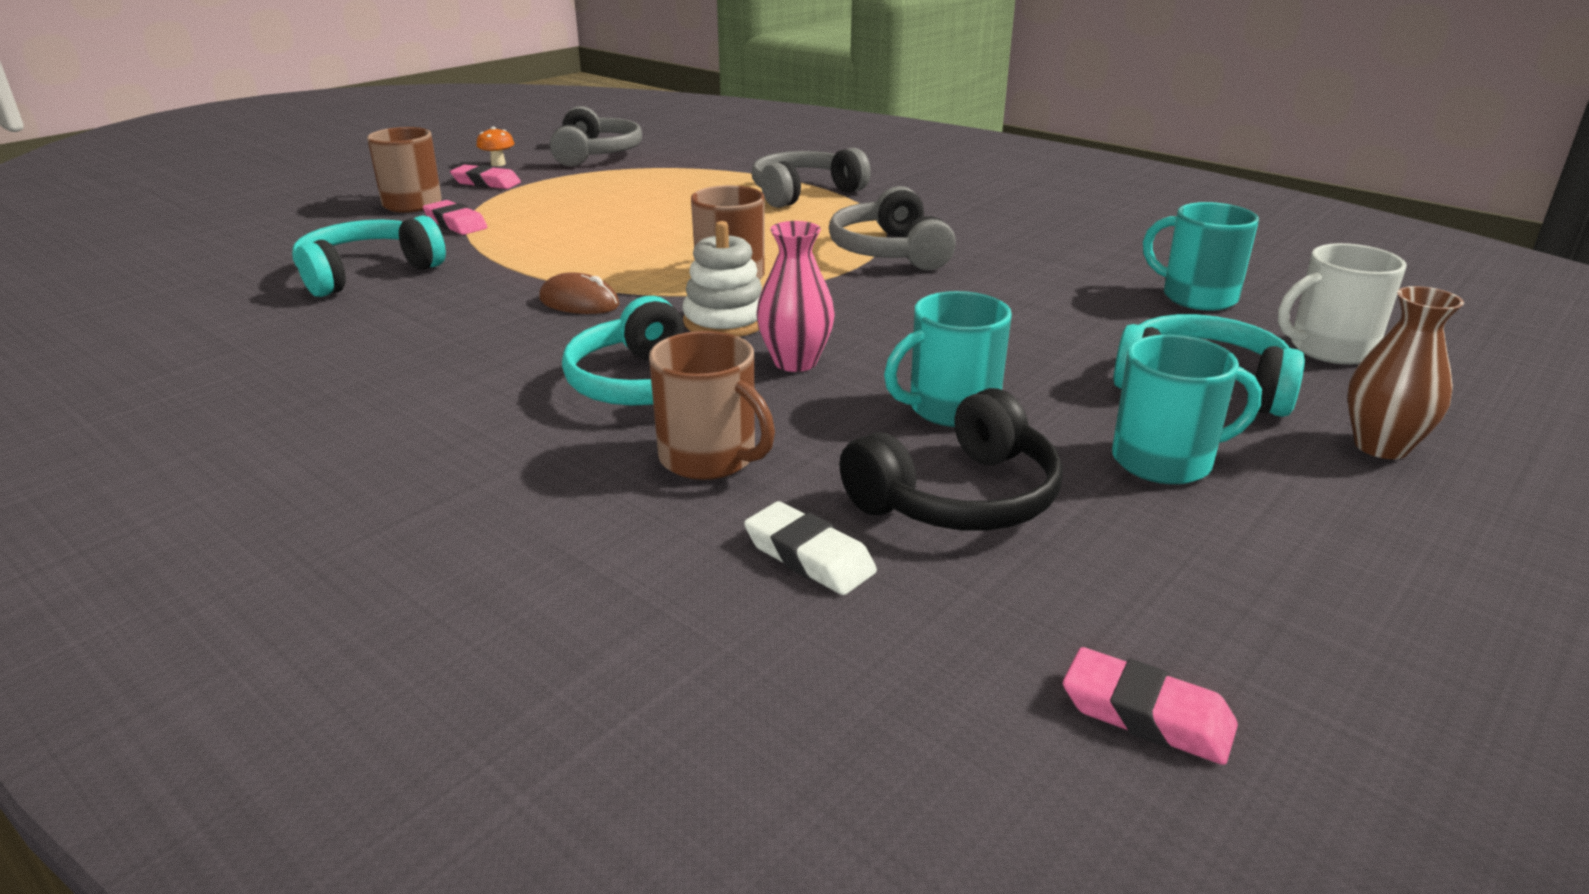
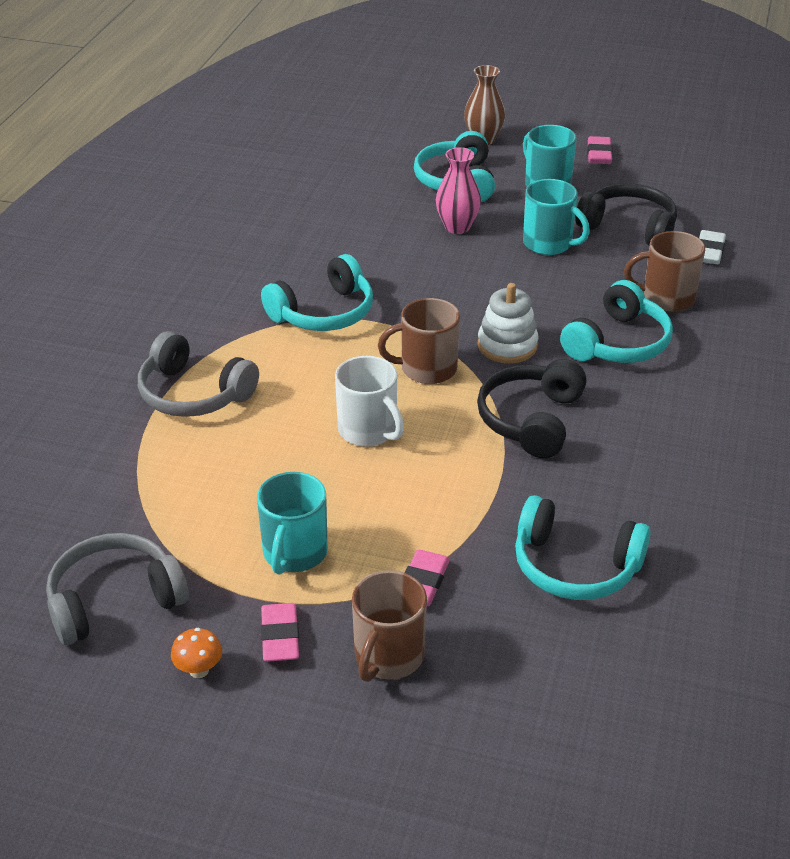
camera: 115 degrees left, 10 degrees up
brown mouse [539,273,619,314] -> black headphones [477,359,587,458]
brown mug [649,331,775,480] -> brown mug turned 105 degrees counterclockwise [624,231,705,312]
pink vase [756,221,835,372] -> pink vase moved to [436,147,481,234]
grey headphones [829,186,956,270] -> turquoise headphones [261,254,373,331]
pink eraser [1063,647,1238,765] -> pink eraser moved to [587,136,613,164]
turquoise mug [1143,202,1259,311] -> turquoise mug moved to [257,472,328,575]
white mug [1278,243,1407,364] -> white mug moved to [335,356,404,447]

